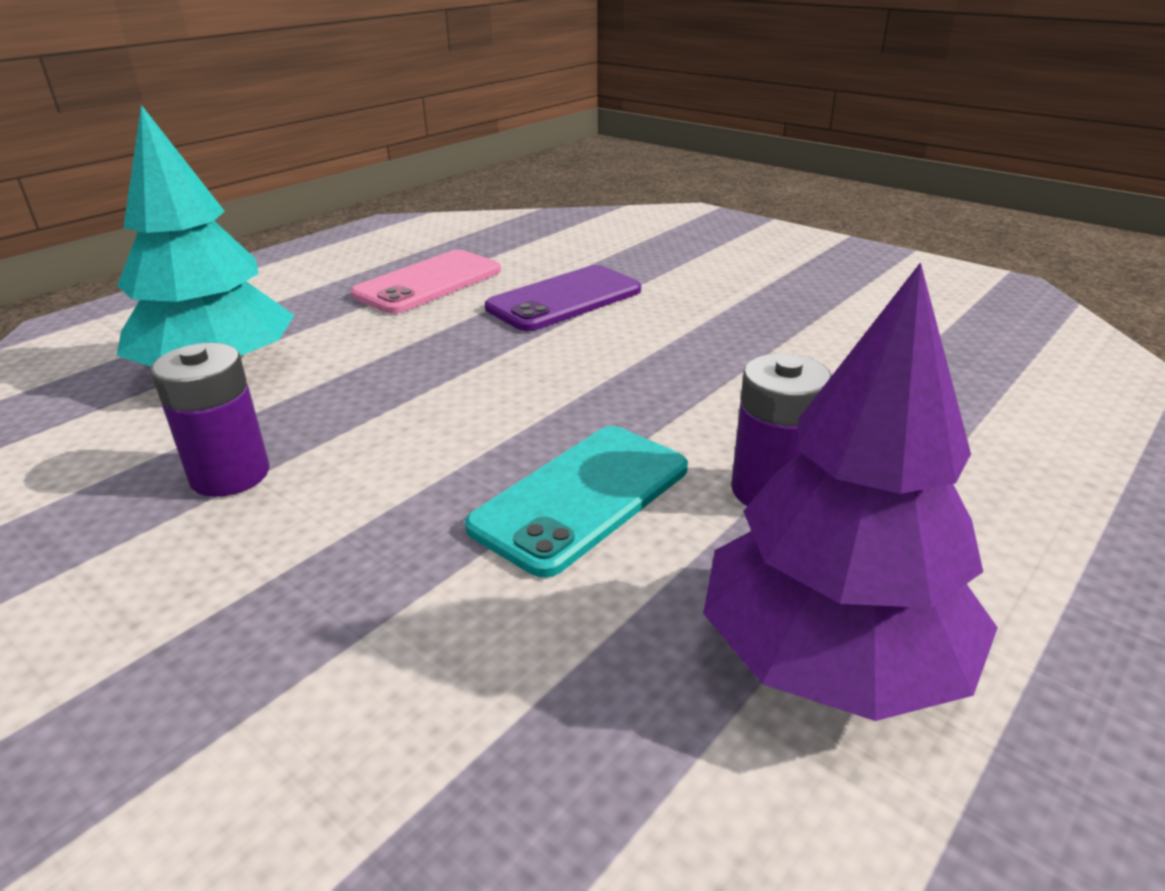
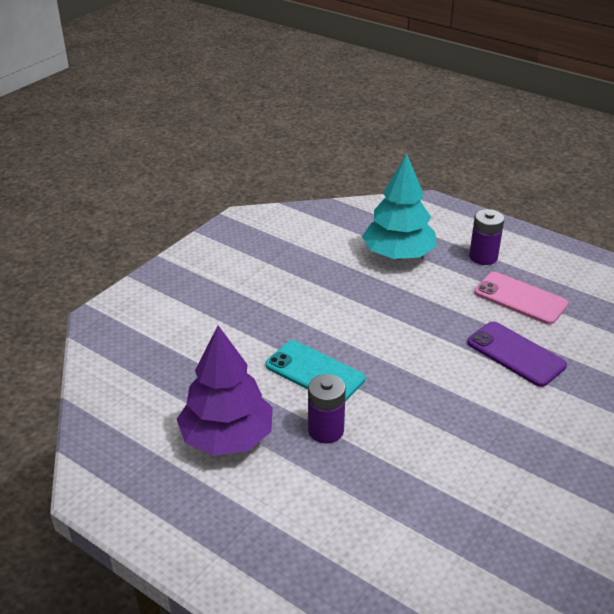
camera: 85 degrees right, 5 degrees up
purple battery [151,343,269,497] -> purple battery moved to [469,209,504,265]

